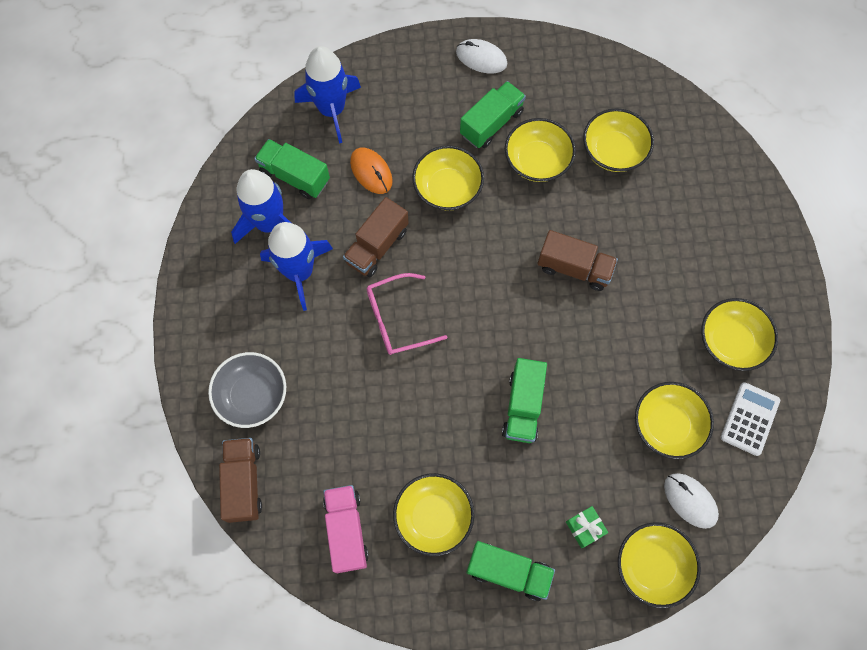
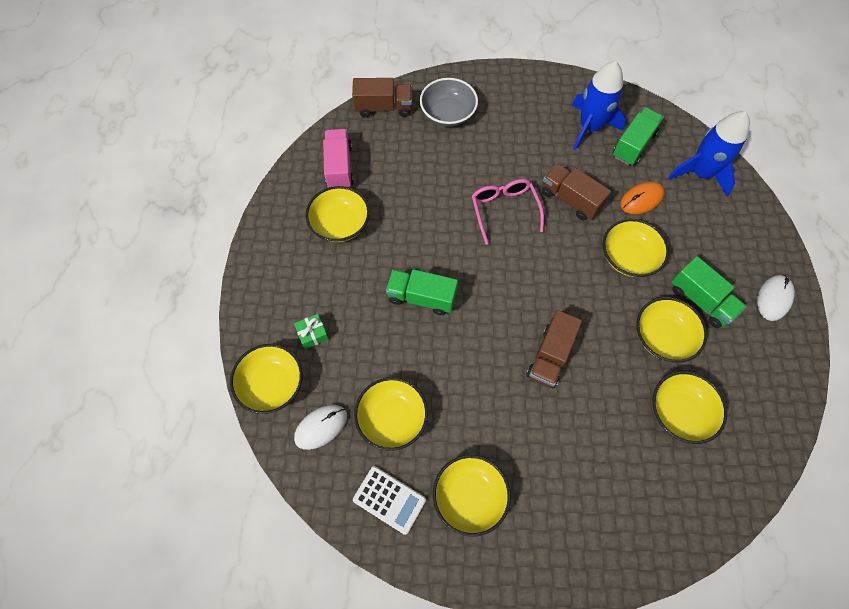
camera: 95 degrees right, 5 degrees down
blue rocket [260,222,333,311] -> none
pink truck [323,485,369,573] -> pink truck turned 90 degrees counterclockwise [323,129,354,188]
green truck [467,541,555,601] -> none

